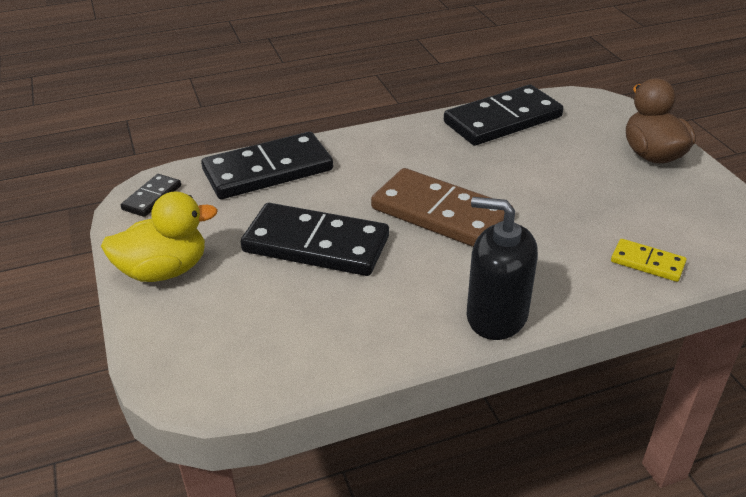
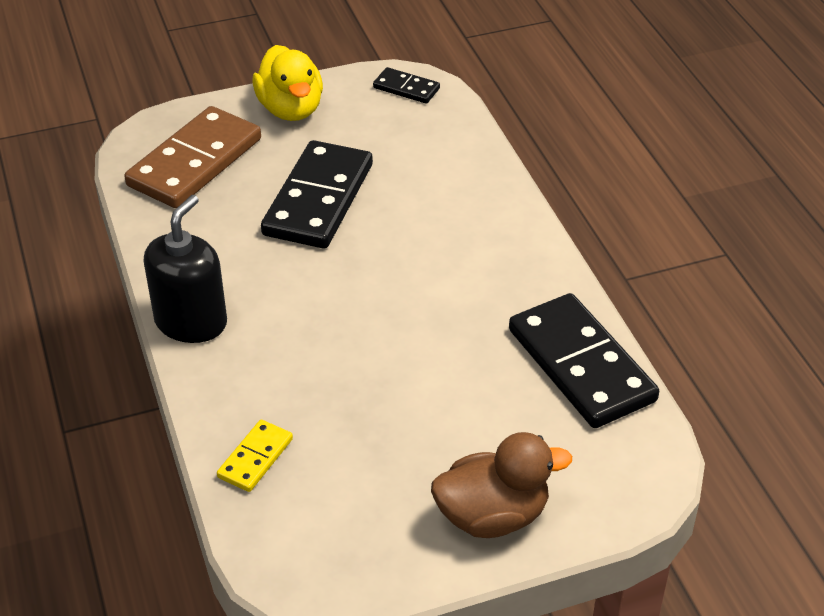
camera: 90 degrees right, 5 degrees up
black domino [201,132,333,199] -> none
brown domino [371,168,513,247] -> brown domino moved to [124,106,261,208]

